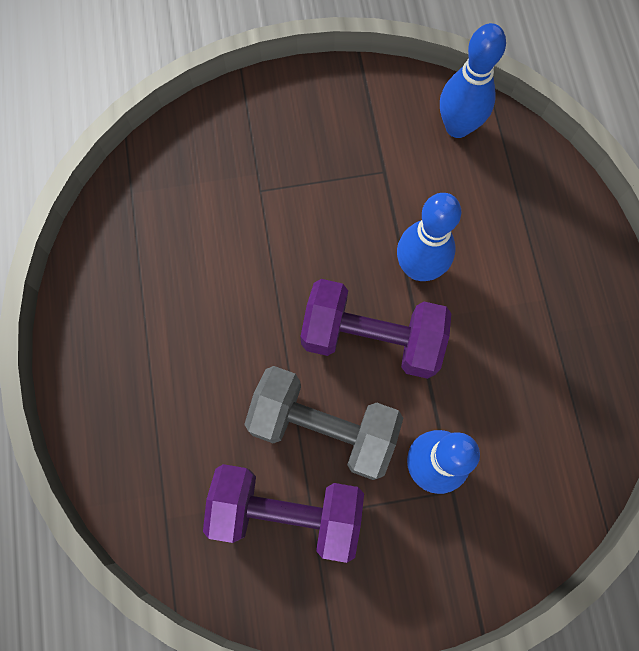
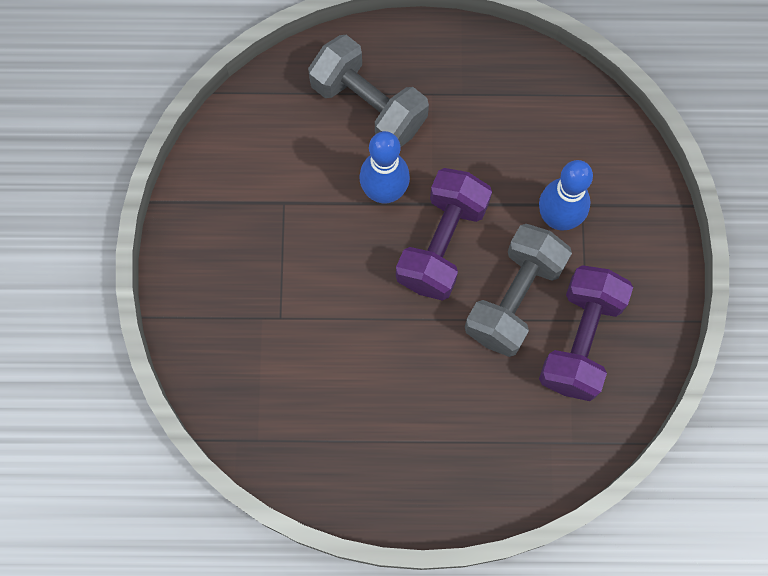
camera: 80 degrees left, 0 degrees up
blue bowling pin [440,23,506,138] -> none
none -> grey dumbbell [308,35,429,147]

